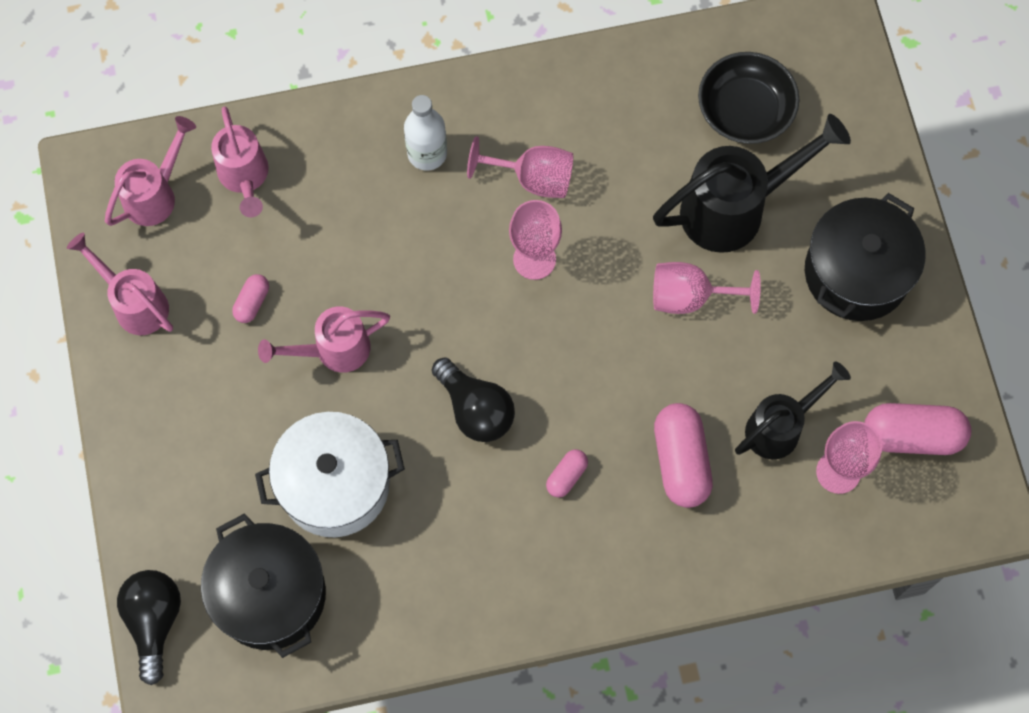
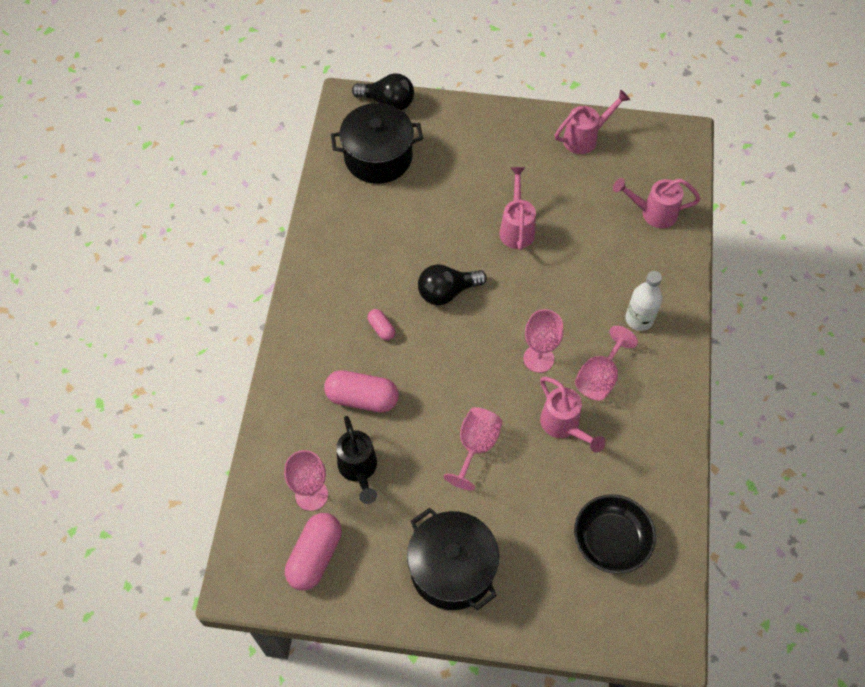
camera: 110 degrees right, 10 degrees down
pink watering can [105,116,196,226] -> pink watering can moved to [540,377,605,452]
pink capsule [232,274,269,323] -> none
white pot [255,412,405,537] -> none
black watering can [653,114,851,253] -> none

